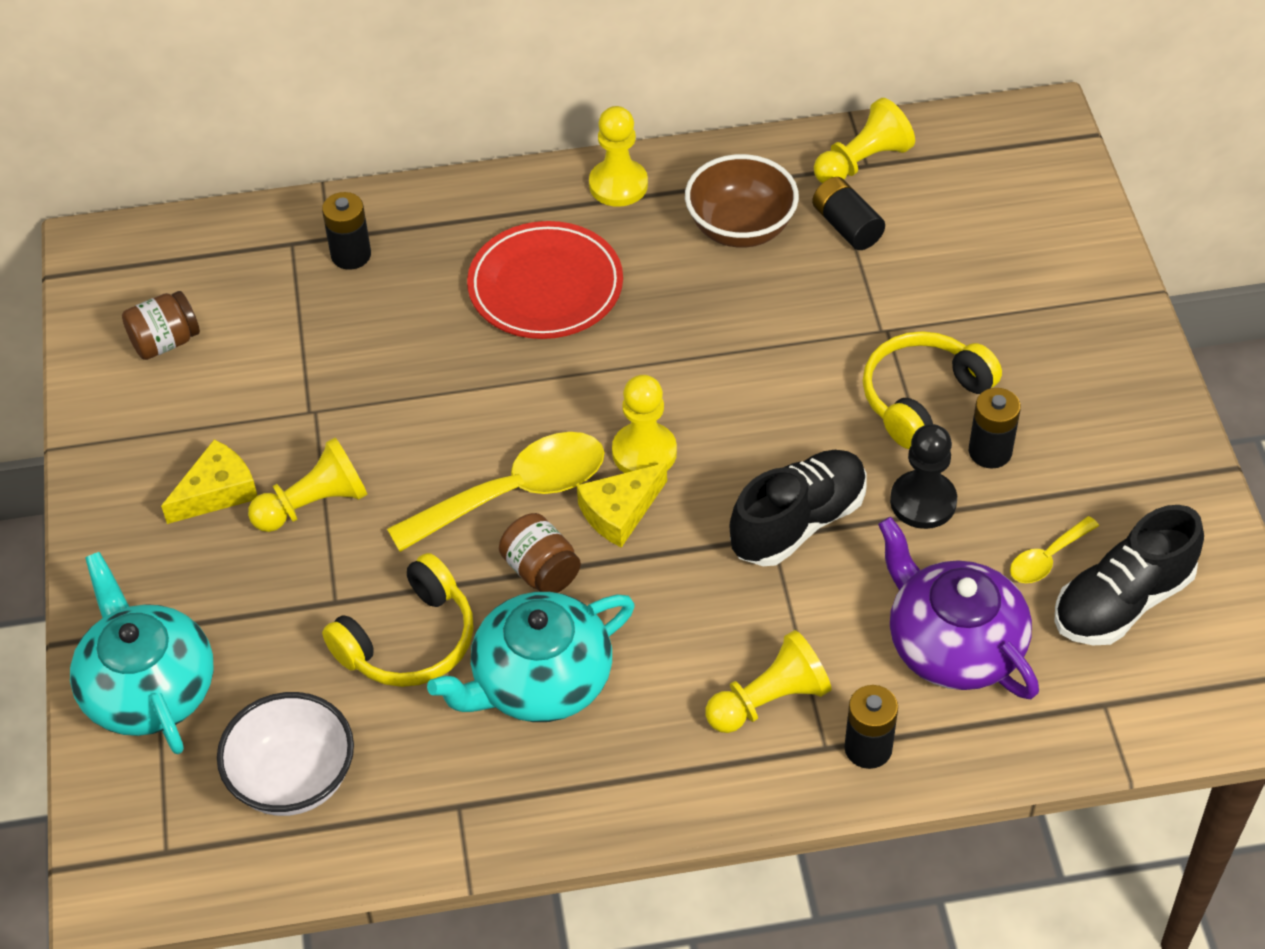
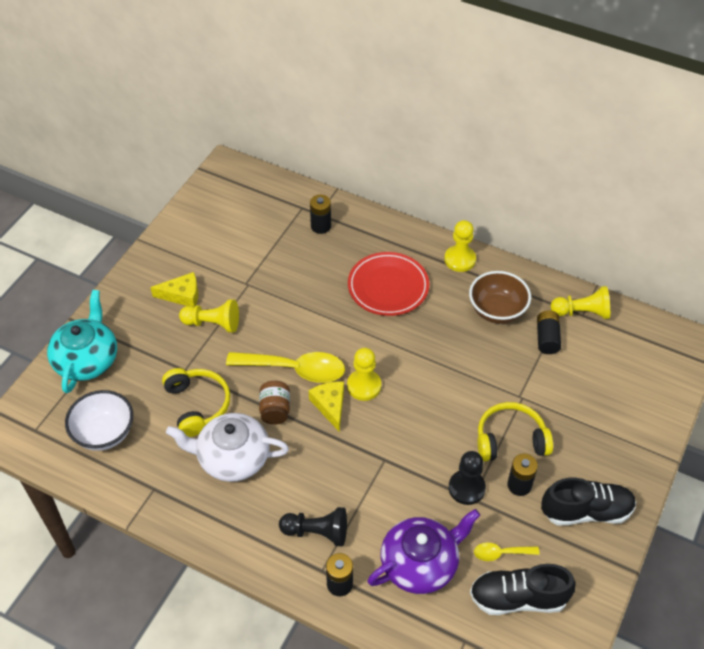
camera: 35 degrees right, 0 degrees up
brown jar [122,291,200,360] -> none
yellow headphones [322,553,474,687] -> yellow headphones turned 105 degrees counterclockwise [162,368,230,437]
turquoise teapot [427,592,635,722] -> white teapot [166,413,289,482]
yellow cheese [577,463,667,548] -> yellow cheese turned 75 degrees clockwise [309,381,344,432]
yellow pawn [706,630,831,733] -> black pawn [279,507,347,546]
black shoe [730,450,866,566] -> black shoe moved to [541,478,636,525]
purple teapot [878,517,1039,699] -> purple teapot turned 60 degrees clockwise [368,509,480,594]

